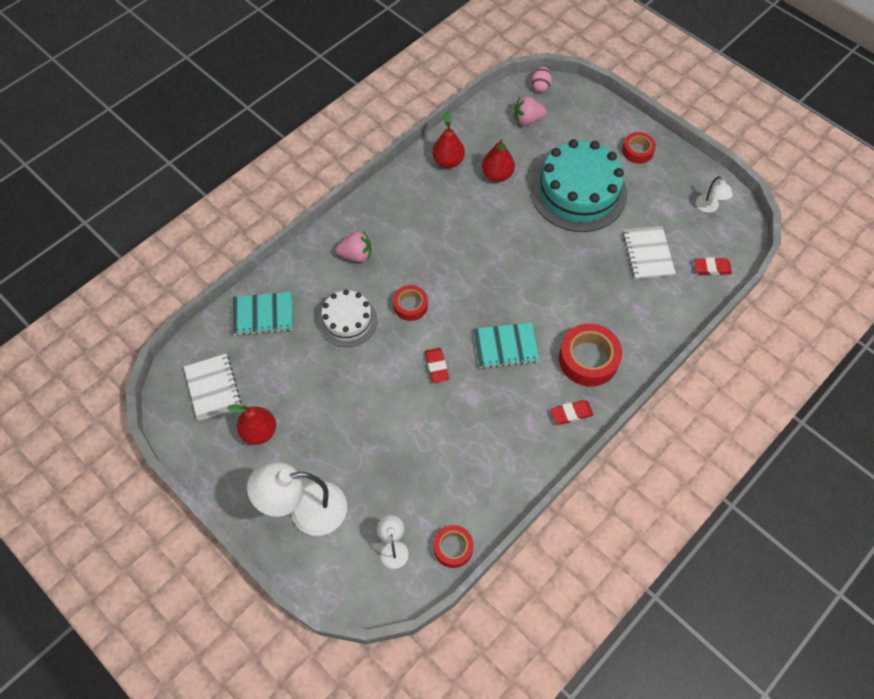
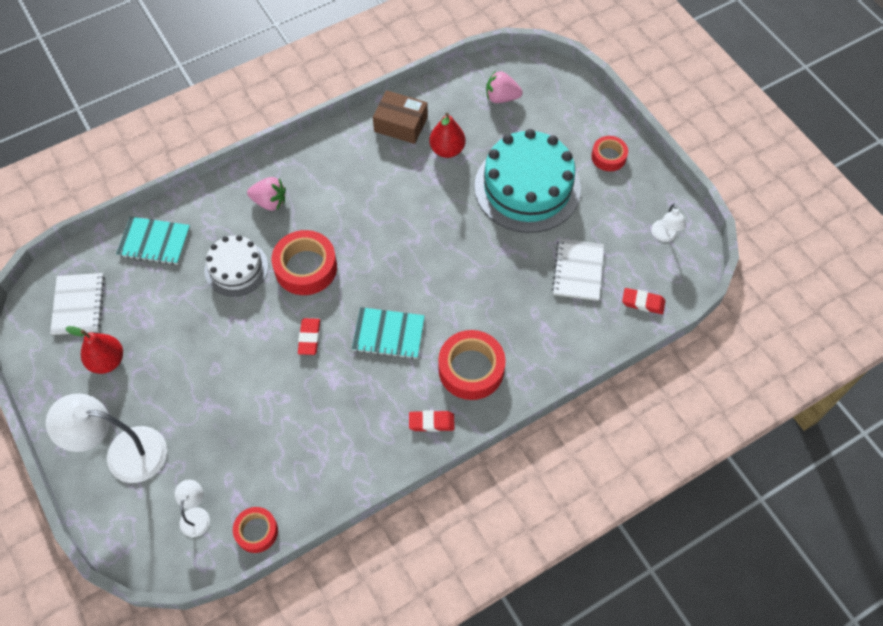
camera: 15 degrees right, 0 degrees up
red tape [393,285,428,321] -> red tape [271,230,337,295], size x1.68
red pear [432,112,465,168] -> brown box [373,90,428,144]
pink egg [531,67,552,92] -> none

